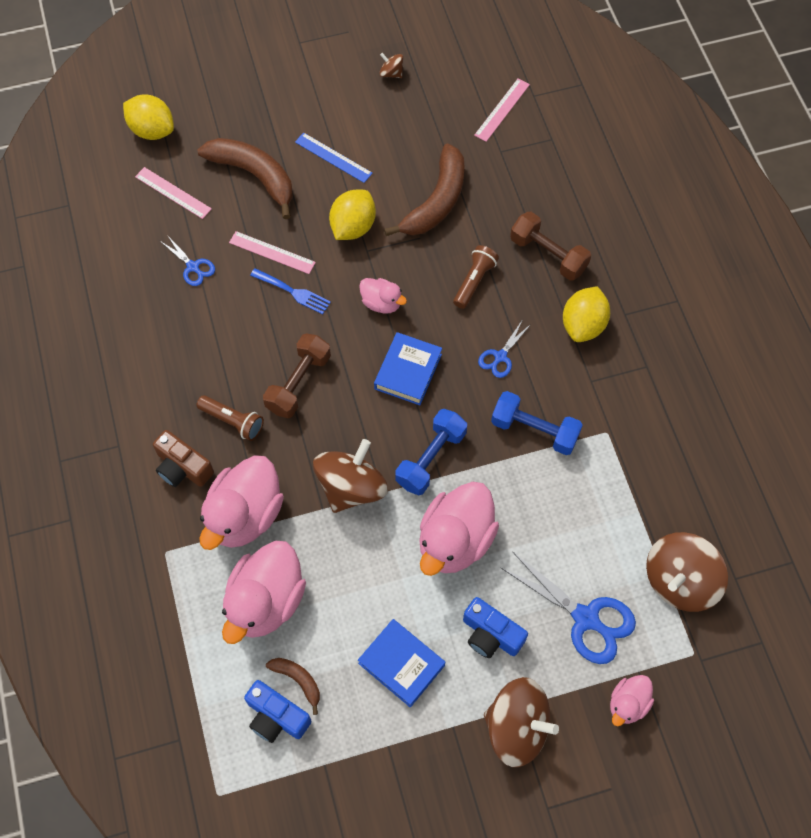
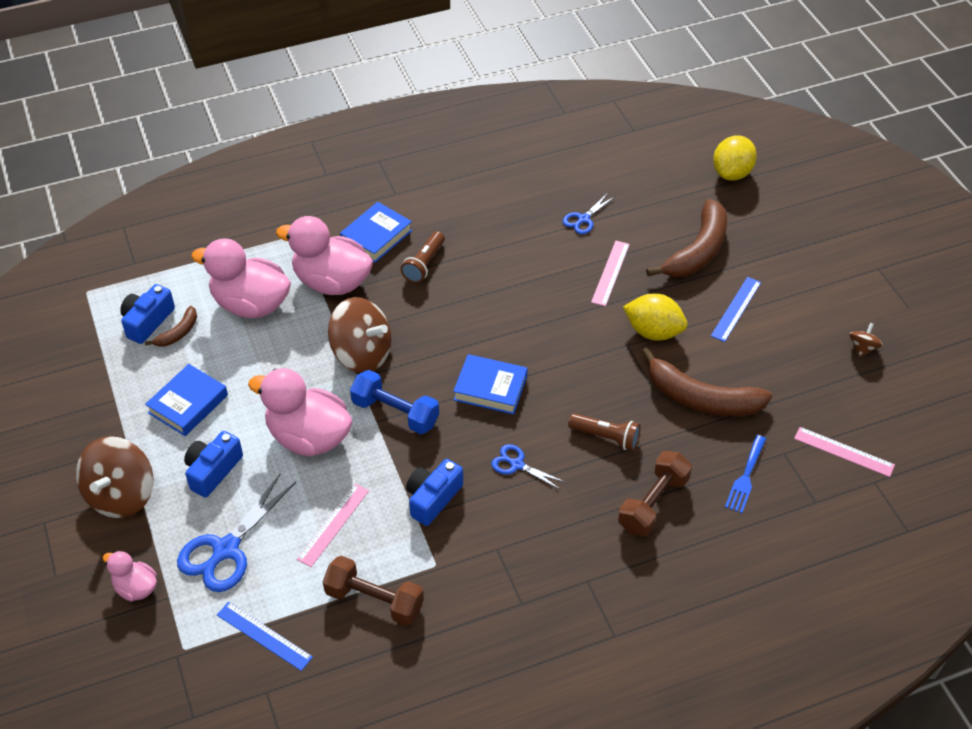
camera: 85 degrees right, 15 degrees down
pink ruler [135,167,212,219] -> pink ruler moved to [297,484,369,567]
brown camera [153,430,214,487] -> blue book [340,202,412,263]
blue fork [250,268,331,314] -> blue fork moved to [725,435,766,513]
brown dumbbell [263,333,331,418] -> brown dumbbell moved to [323,556,424,626]
pink duck [359,278,407,314] -> none
blue dumbbell [491,391,583,455] -> blue camera [406,459,463,526]
yellow lemon [563,286,610,342] -> none
brown spinning top [646,532,728,612] -> blue ruler [217,602,313,671]

